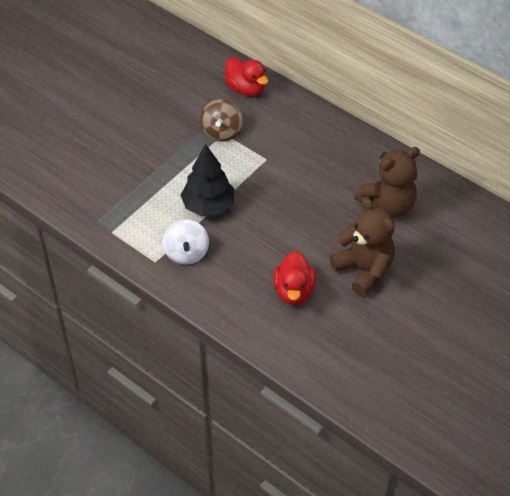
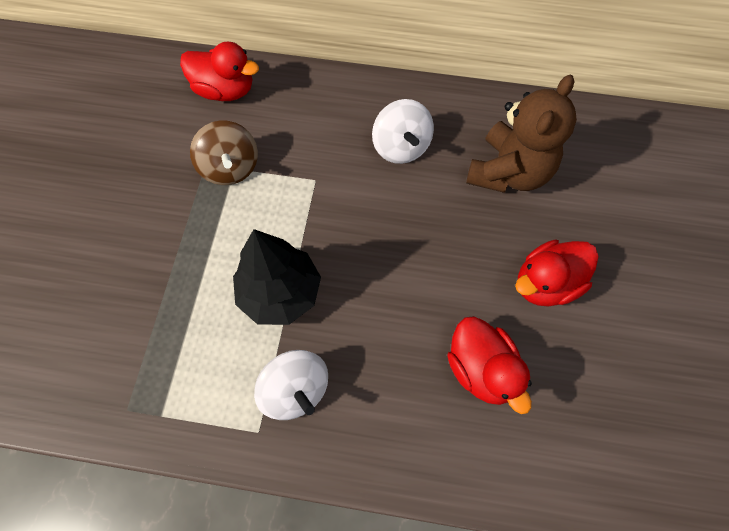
camera: 30 degrees left, 15 degrees up
brown teddy bear [330,198,395,296] -> red duck [515,239,599,307]
none -> white spinning top [372,99,434,164]

